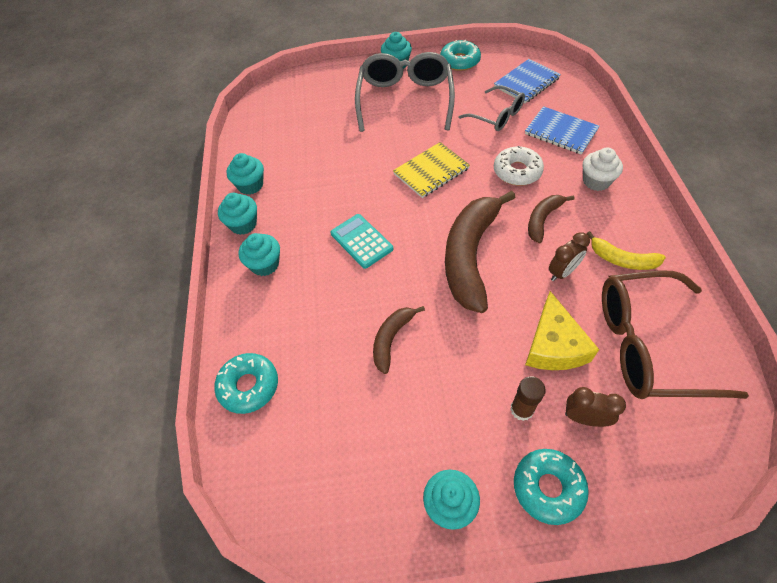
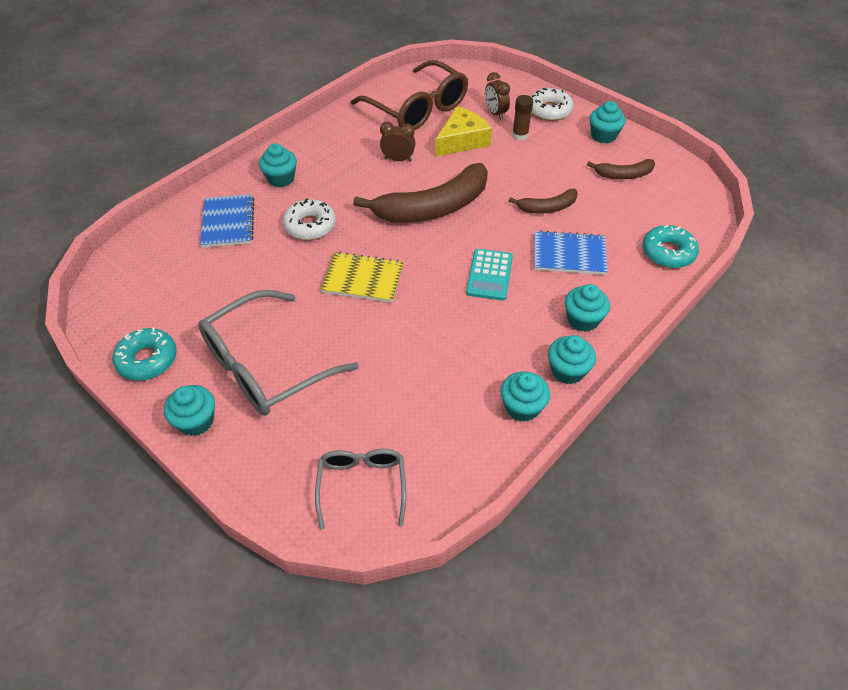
camera: 135 degrees left, 5 degrees down
grey glasses [458,85,525,131] -> grey glasses moved to [315,449,406,530]
blue notebook [494,59,561,103] -> blue notebook moved to [534,230,608,275]
turquoise donut [514,449,589,525] -> white donut [531,88,574,121]
brown banana [528,195,575,244] -> brown banana moved to [587,159,655,179]
white cupcake [583,148,623,191] -> turquoise cupcake [259,143,297,187]
yellow banana [586,231,666,270] -> none

